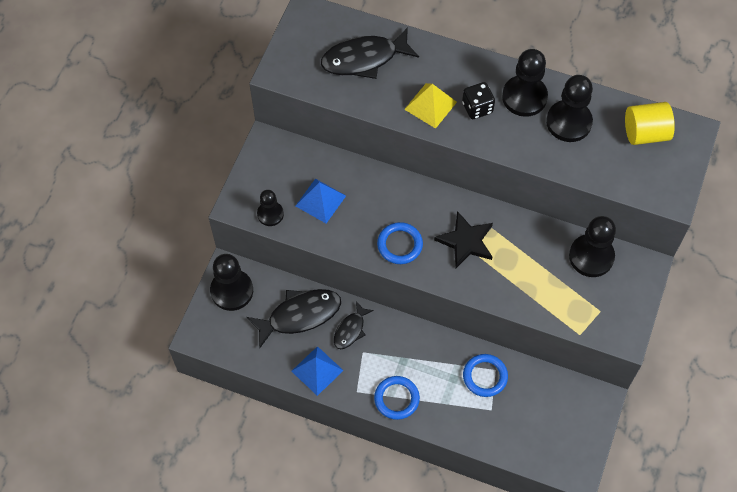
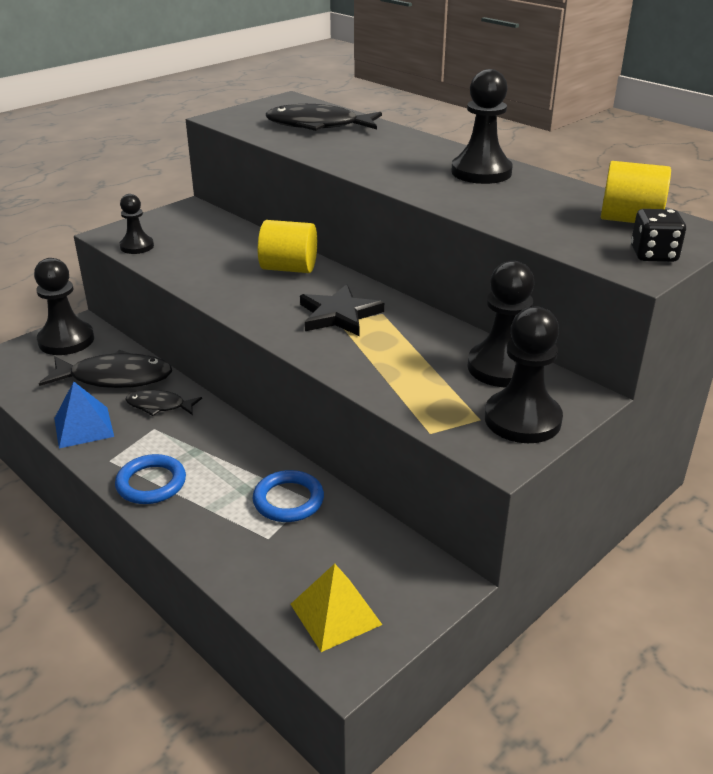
camera: 25 degrees right, 30 degrees down
blue pyramid [296,179,346,223] -> none
black fish [334,301,374,349] -> black fish turned 45 degrees clockwise [125,389,202,416]
blue ring [377,222,423,264] -> none
yellow pyramid [404,83,457,129] -> yellow pyramid moved to [290,564,382,652]
black dice [462,82,495,119] -> black dice moved to [631,209,686,262]
black pawn [546,75,593,142] -> black pawn moved to [485,306,563,443]
none -> yellow cylinder [258,220,317,273]

